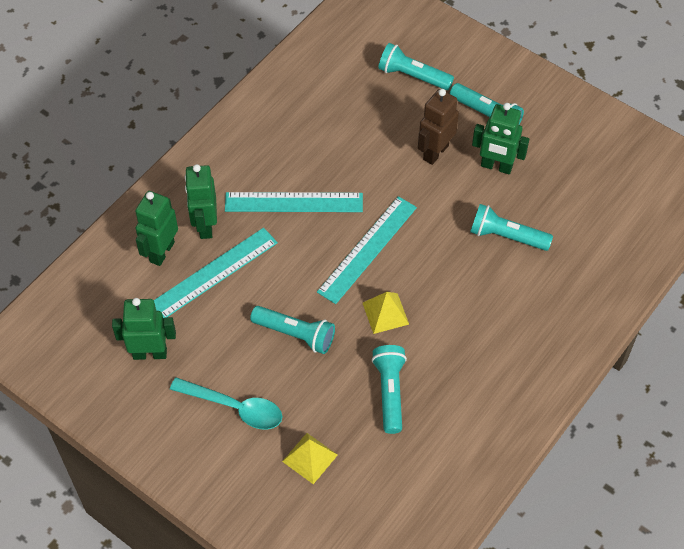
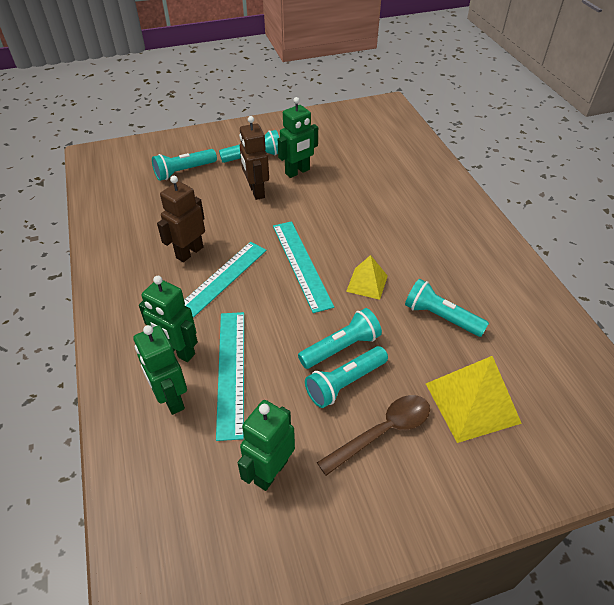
camera: 55 degrees left, 10 degrees down
turquoise spoon [170,377,282,429] -> brown spoon [317,395,430,476]
yellow pyramid [282,433,338,484] -> yellow pyramid [426,356,522,443], size x1.71
turquoise flashlight [470,204,553,251] -> turquoise flashlight moved to [305,346,388,408]
none -> brown robot [157,176,205,262]

